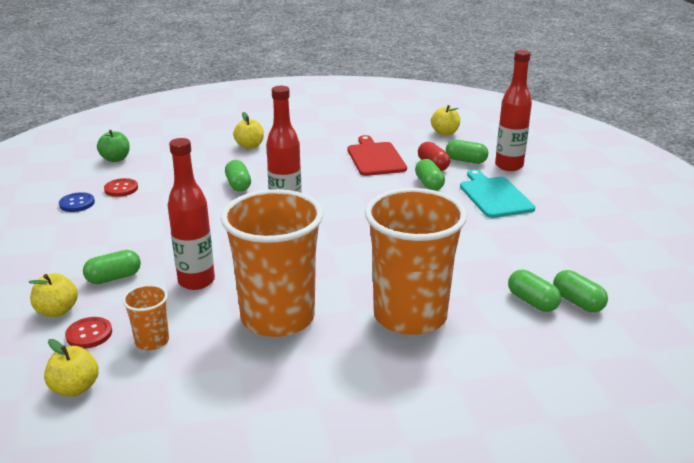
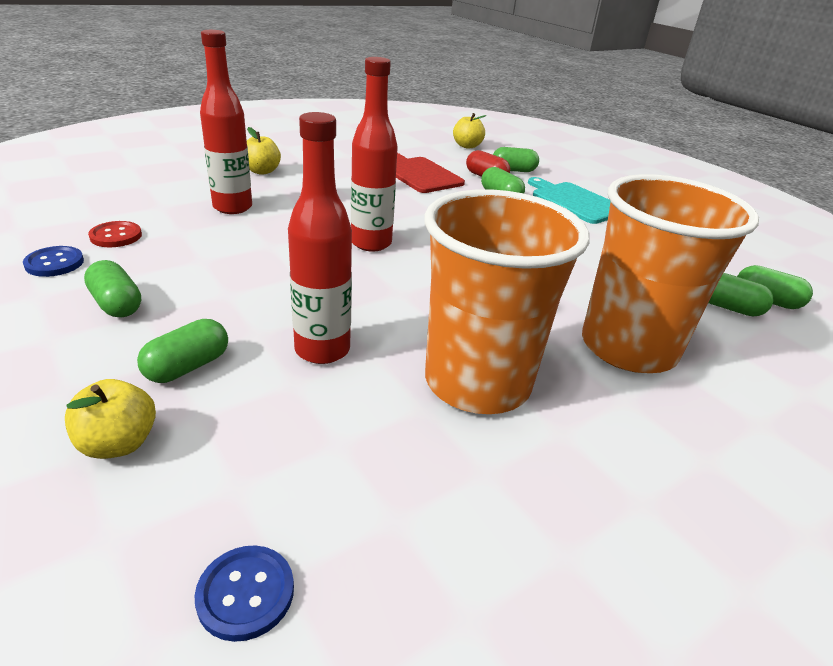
camera: 25 degrees left, 5 degrees up
yellow apple [44,339,99,397] -> blue button [195,546,294,642]
red button [65,317,112,349] -> none
green apple [97,130,130,162] -> none
orange cup [122,284,169,350] -> none
green capsule [225,160,251,192] -> green capsule moved to [84,260,141,317]
red bottle [495,50,532,171] -> red bottle moved to [200,30,252,214]

